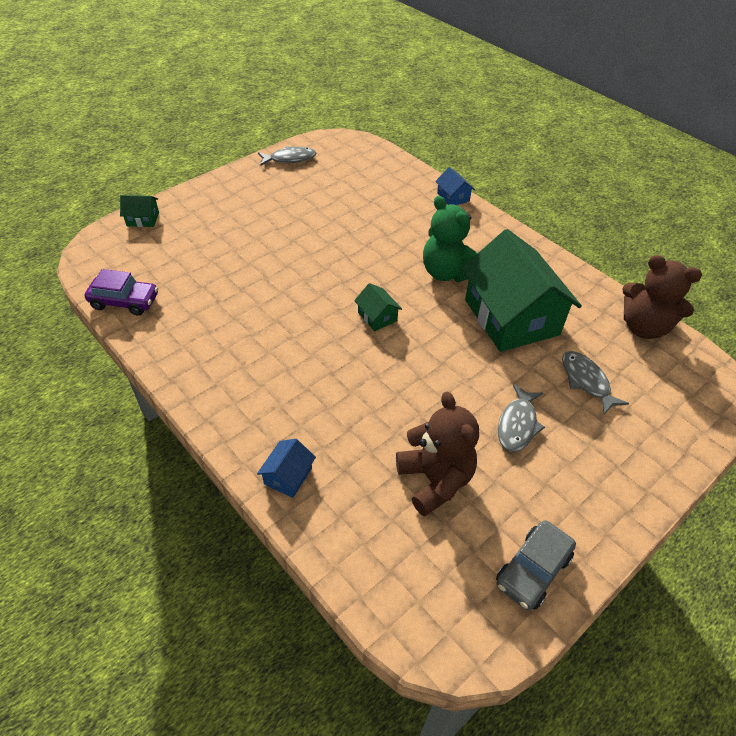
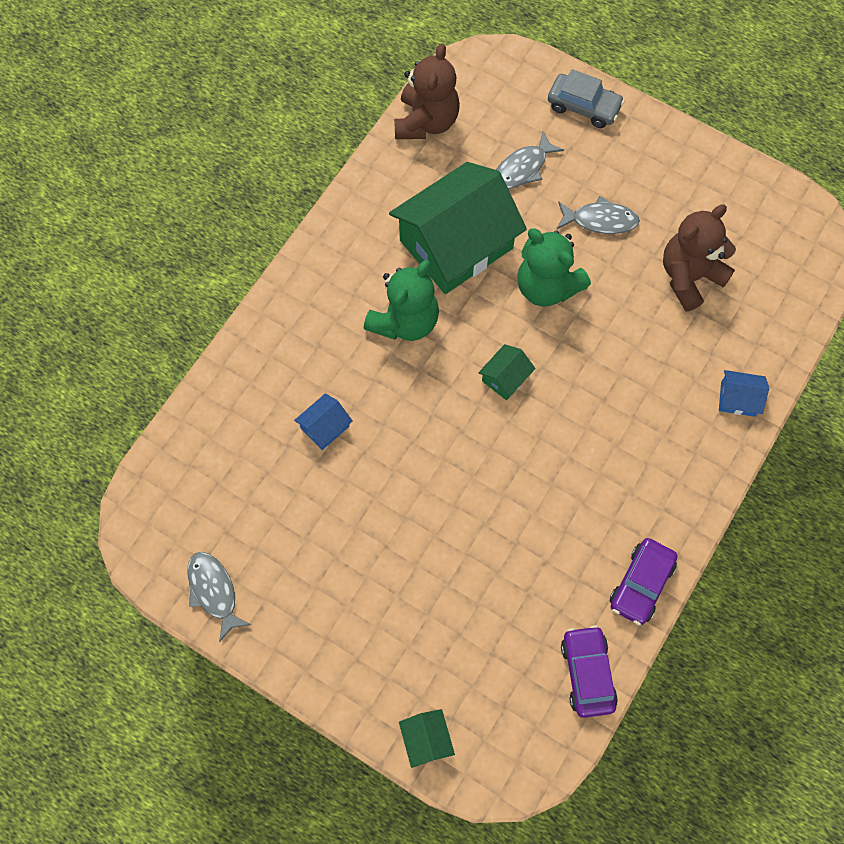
camera: 105 degrees left, 20 degrees up
blue house [435,167,475,205] -> blue house moved to [294,393,353,450]
grey car [496,520,576,610] -> grey car moved to [548,69,625,128]
none -> green teddy bear [517,228,591,306]
none -> purple car [609,538,678,626]

